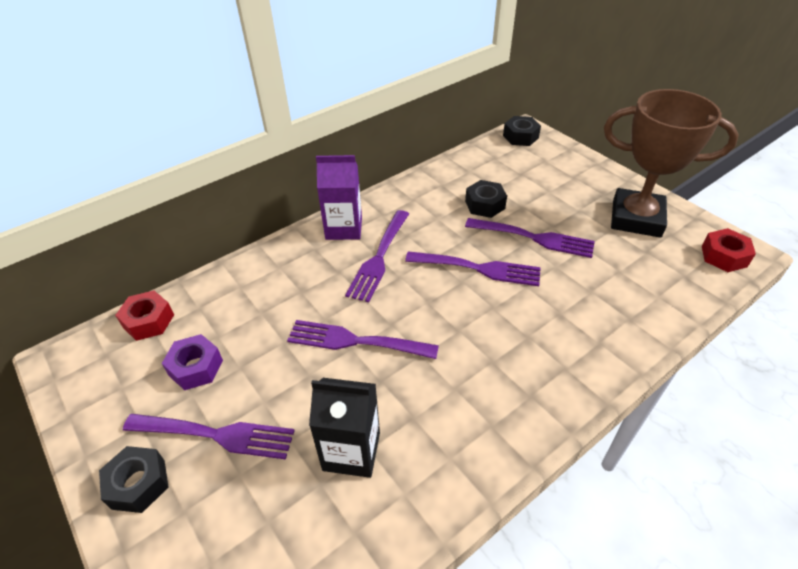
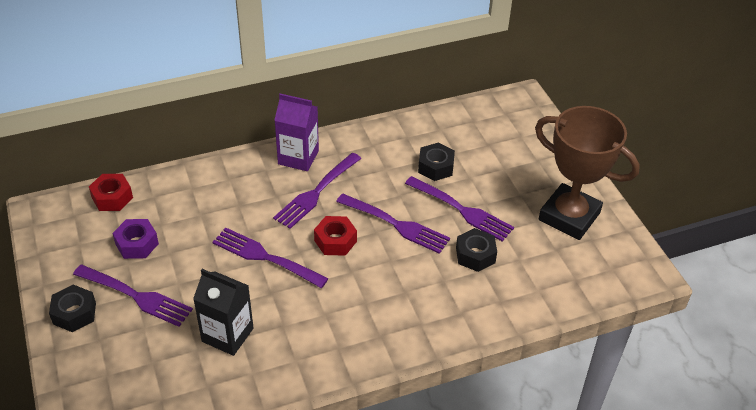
camera: 15 degrees right, 0 degrees up
black nut [503,116,541,146] -> black nut moved to [456,228,497,272]
red nut [702,228,756,272] -> red nut moved to [314,216,357,256]

